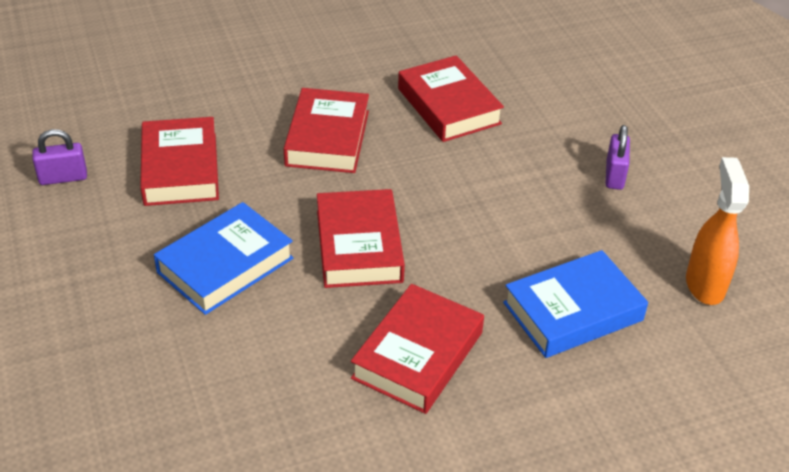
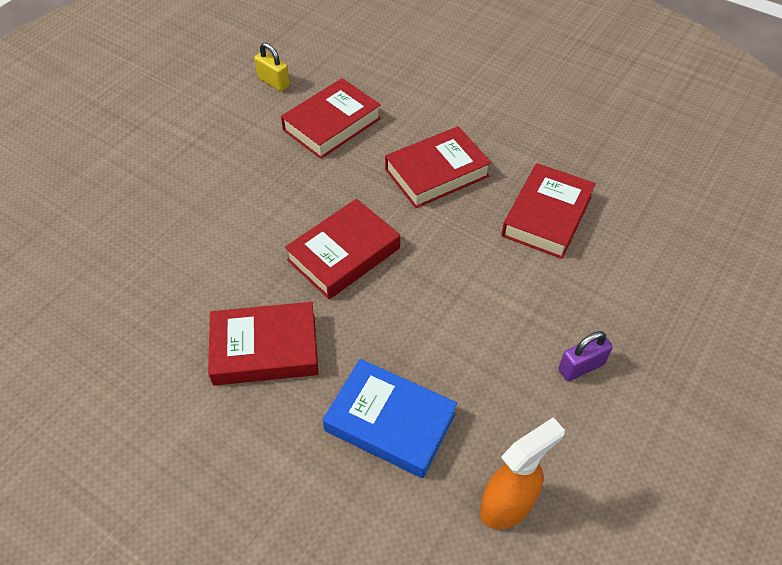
camera: 55 degrees right, 10 degrees up
purple padlock [32,129,87,185] -> yellow padlock [254,42,290,92]
blue book [154,202,293,315] -> none

